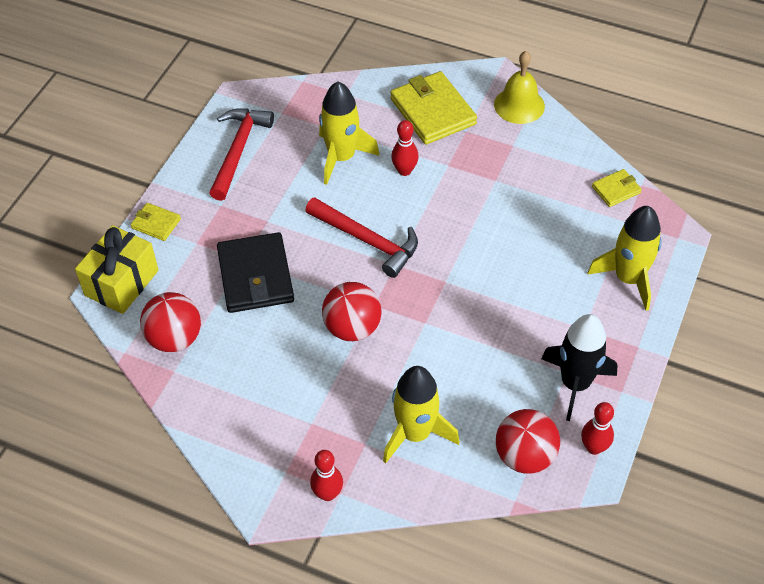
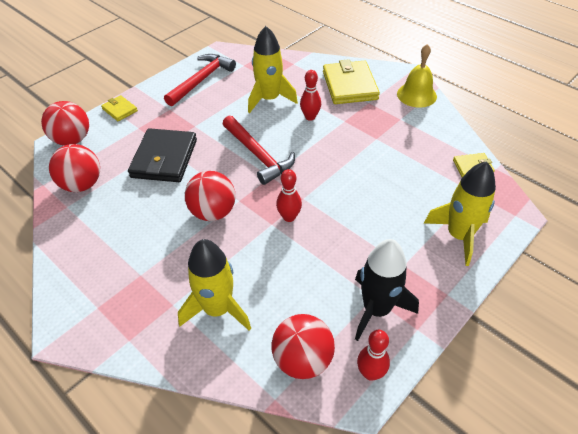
camera: 20 degrees right, 5 degrees down
yellow gift [75,225,159,314] -> red ball [41,101,89,146]
red bowling pin [310,450,343,501] -> red bowling pin moved to [276,169,302,222]

